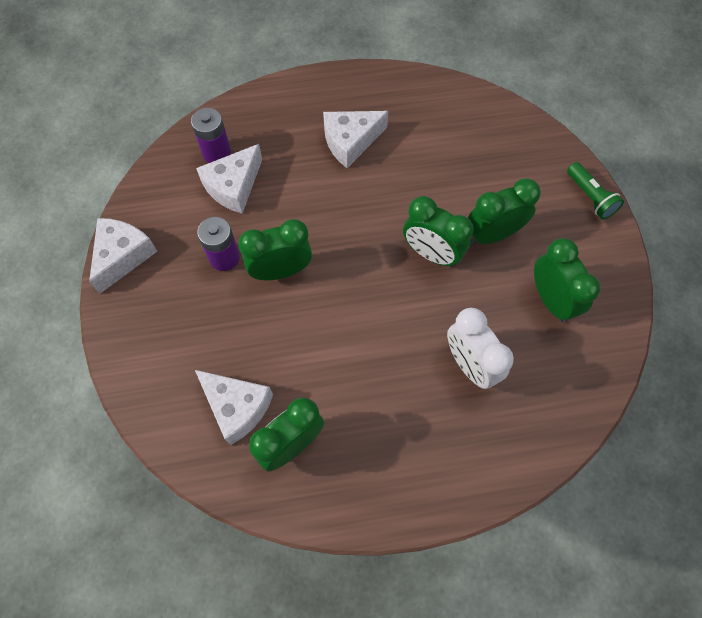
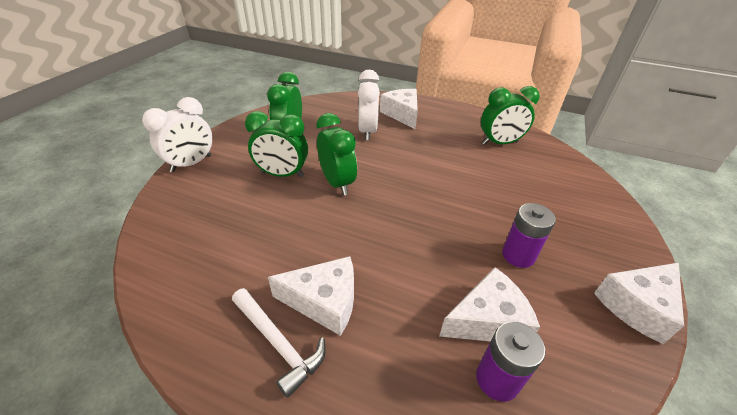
camera: 150 degrees left, 25 degrees down
white cheese [195,370,273,445] -> white cheese moved to [380,89,418,129]
green clock [238,219,312,281] -> none
green flashlight [567,162,624,219] -> white clock [142,97,213,172]
none -> white hammer [232,288,326,398]

